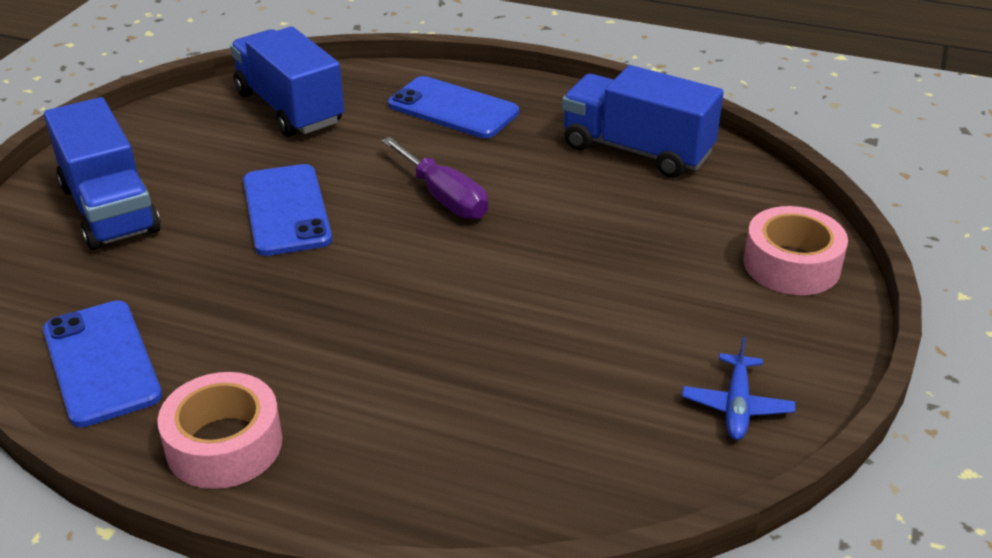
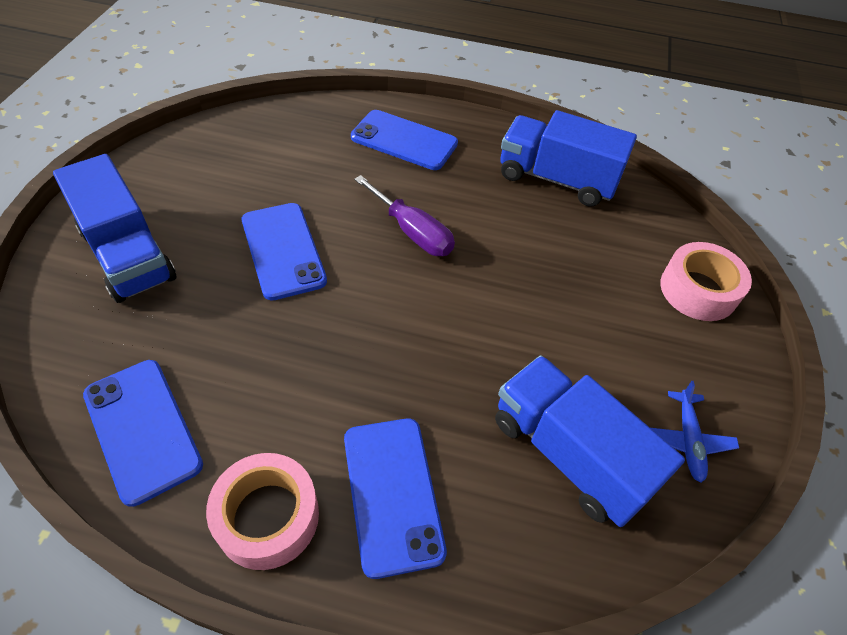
camera: 10 degrees left, 15 degrees up
blue truck [230,27,344,137] -> blue truck moved to [495,355,685,527]
none -> blue phone [344,419,447,579]

